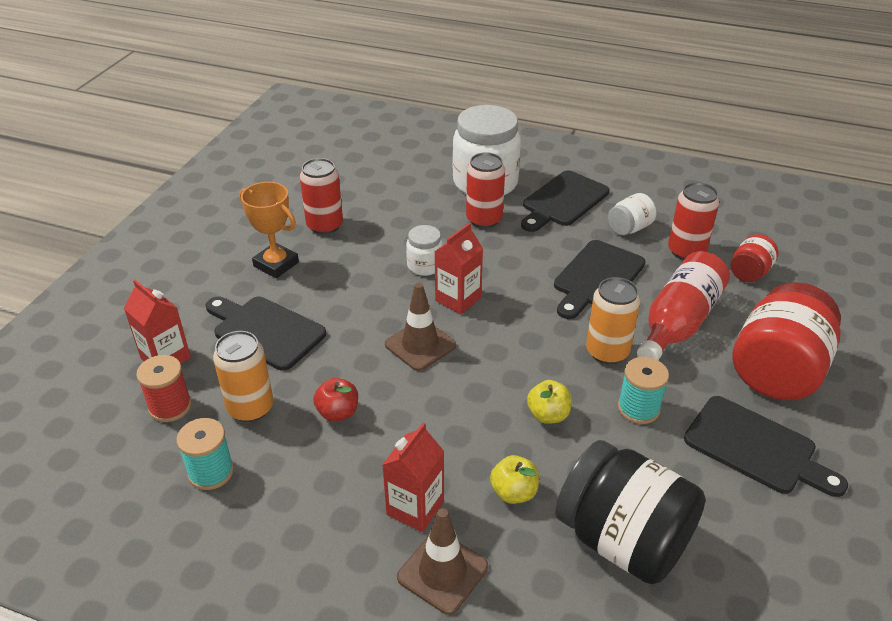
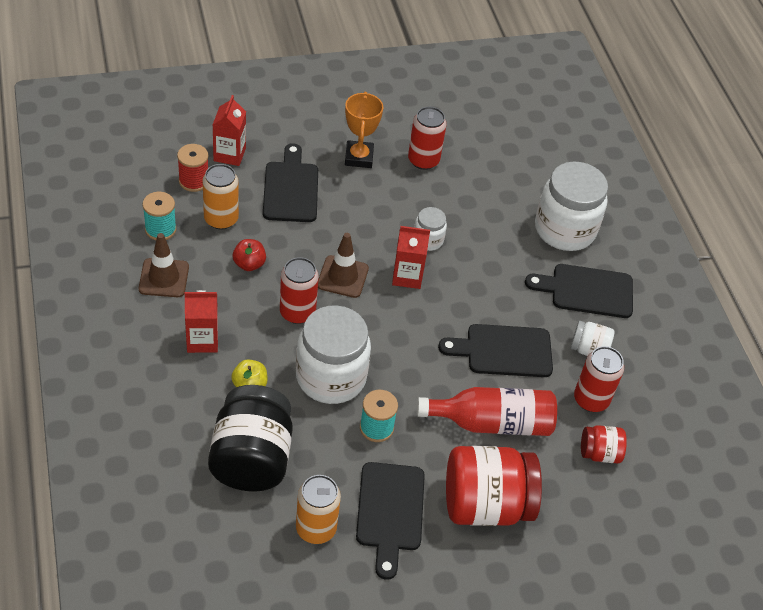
camera: 50 degrees right, 10 degrees up
brown traffic cone [397,508,488,615] -> brown traffic cone moved to [139,233,189,297]
red can [466,152,505,228] -> red can moved to [280,257,319,324]
yellow apple [527,380,572,424] -> white jar [296,305,371,404]
orange can [586,277,640,364] -> orange can moved to [296,475,341,544]

